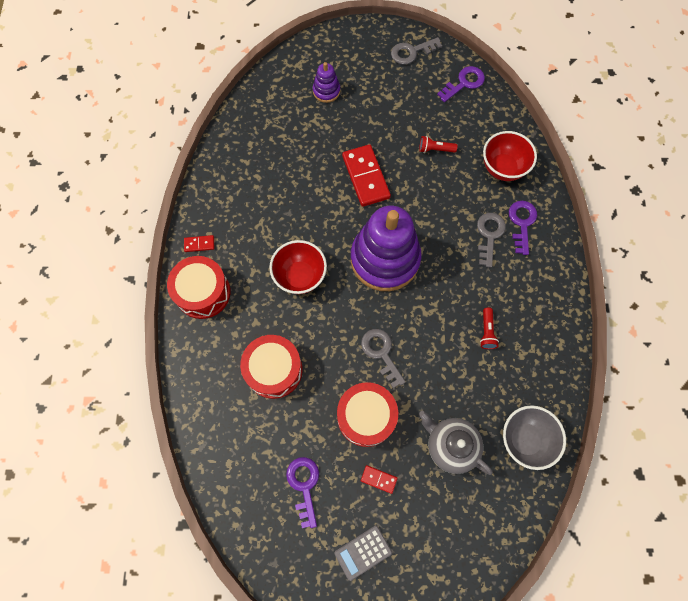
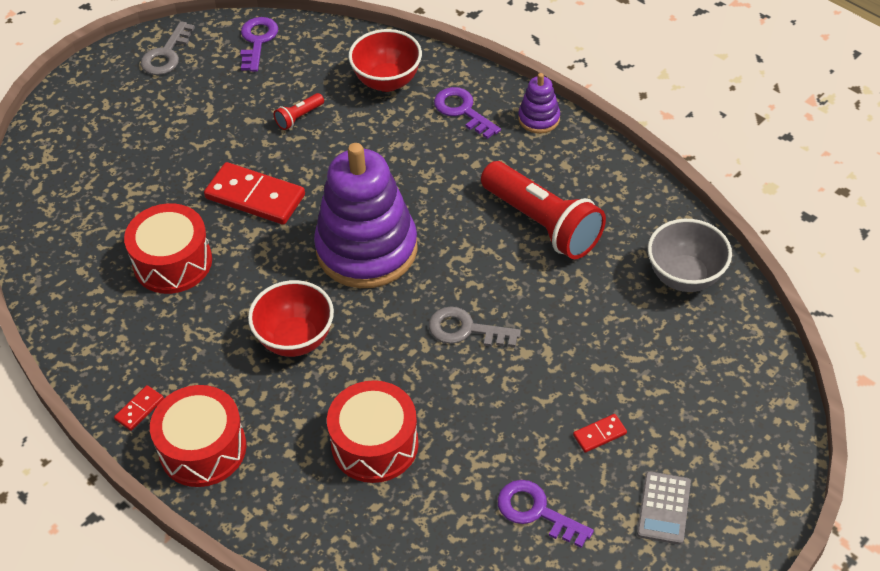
camera: 45 degrees left, 20 degrees down
purple stacking toy [313,62,340,103] -> purple stacking toy moved to [518,73,560,134]
red drum [337,382,398,447] -> red drum moved to [124,203,212,294]
grey teapot [419,411,492,475] -> none
grey key [477,213,506,268] -> none
red flashlight [480,308,499,349] -> red flashlight [481,161,606,259], size x2.37

